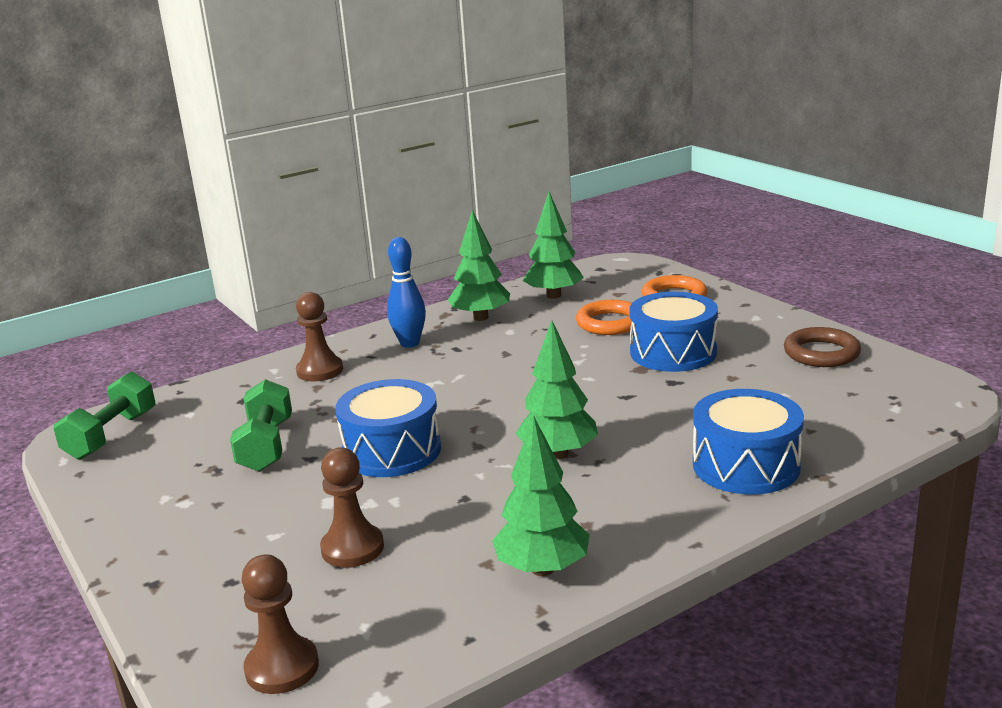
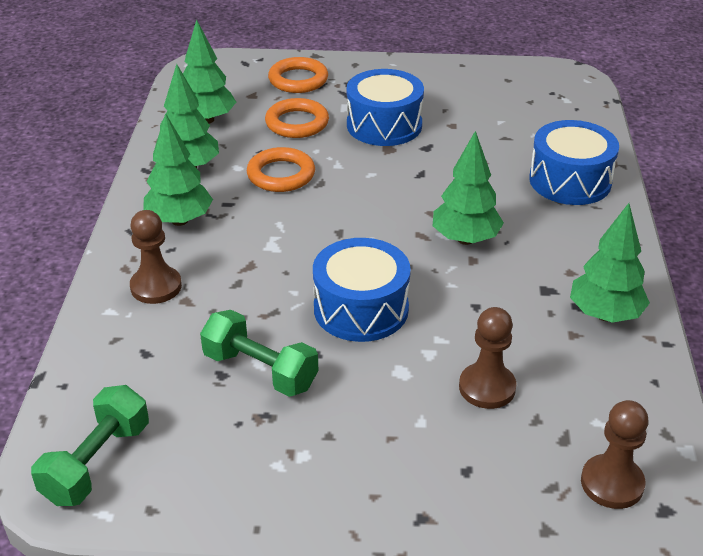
camera: 55 degrees left, 15 degrees up
green dumbbell [53,372,155,460] -> green dumbbell turned 60 degrees clockwise [31,385,149,506]
blue bowling pin [387,237,426,348] -> green tree [143,113,213,226]
brown ring [784,327,861,367] -> none
none -> orange ring [247,147,315,192]

